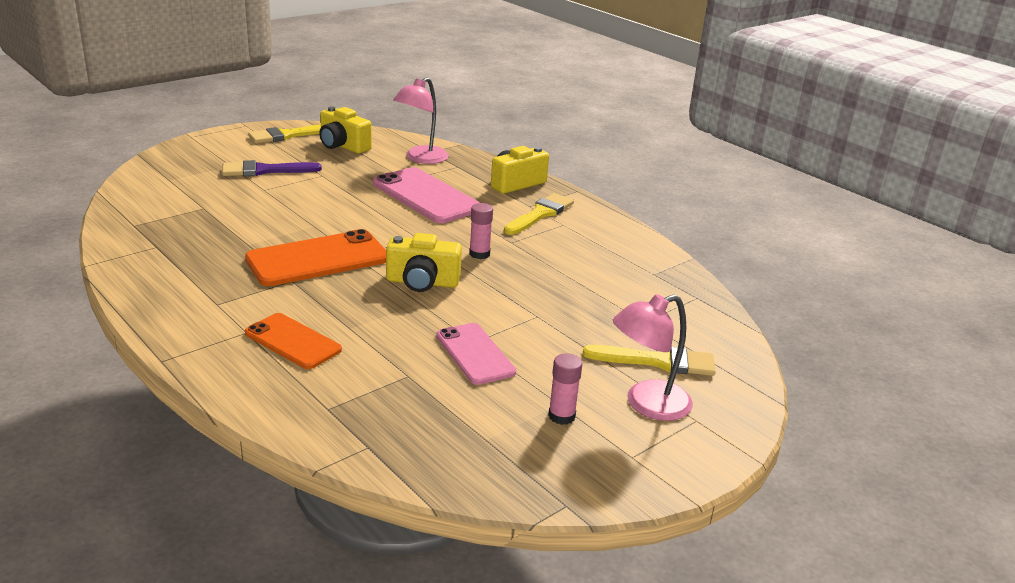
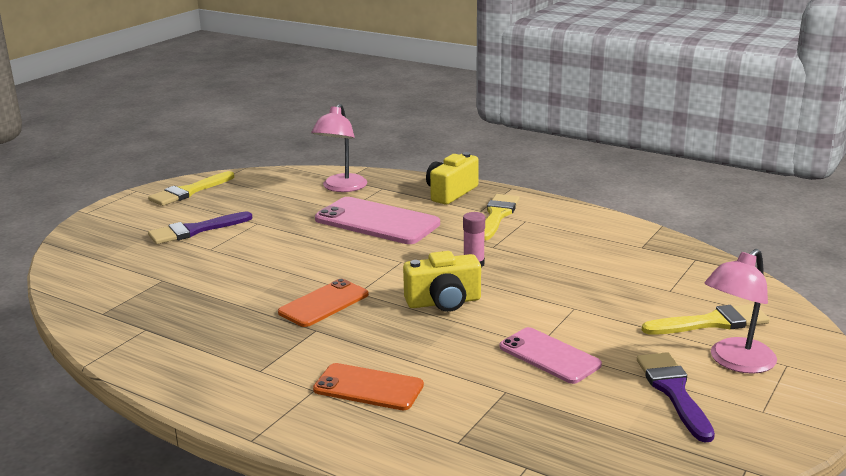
camera: 15 degrees left, 5 degrees down
orange phone [245,229,386,286] -> orange phone [278,279,369,327], size x0.63
yellow camera [320,106,372,154] -> none
pink glue stick [548,353,582,425] -> purple brush [637,352,715,442]

